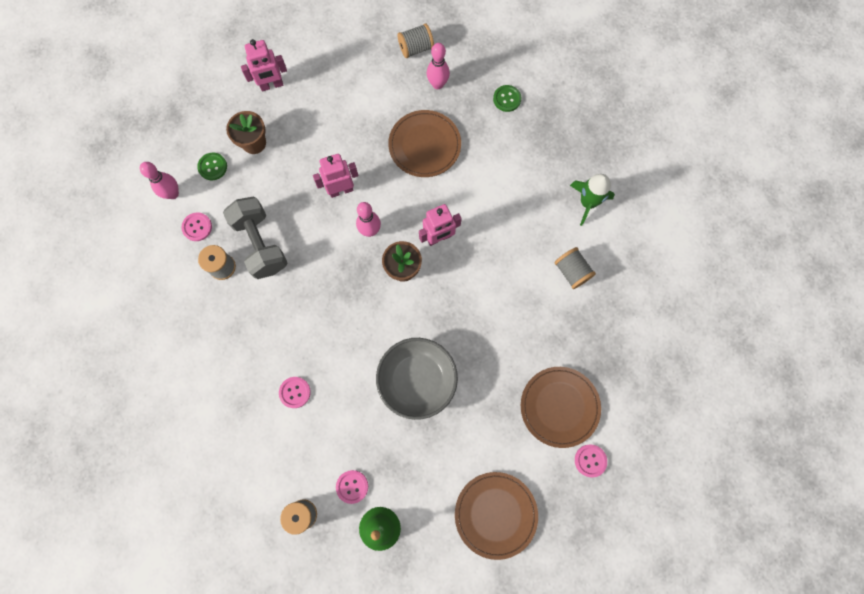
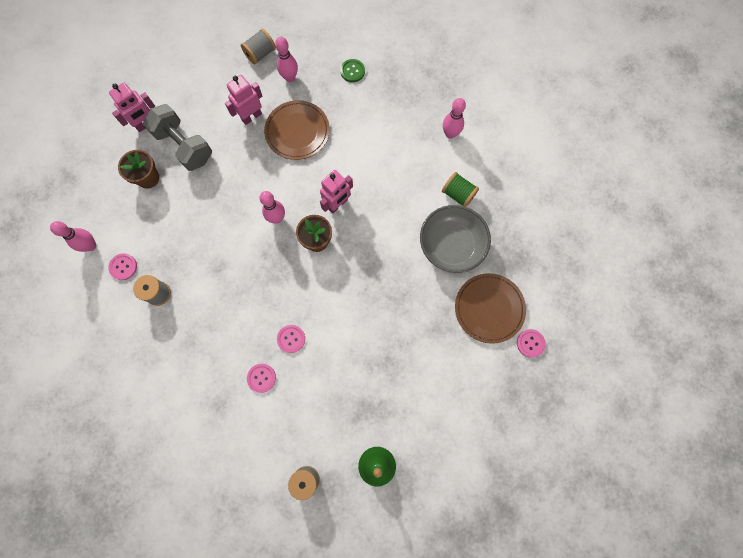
camera: 20 degrees left, 0 degrees up
green button [197,153,227,180] -> none
grey dumbbell [223,197,287,279] -> grey dumbbell moved to [143,104,212,171]
pink robot [313,154,358,198] -> pink robot moved to [225,75,262,125]
pink button [336,470,368,504] -> pink button moved to [277,325,305,353]
grey bowl [376,338,458,420] -> grey bowl moved to [420,205,491,273]
brown plate [455,472,538,560] -> none
grey spool [554,247,596,289] -> green spool [442,172,479,207]
green rocket [570,174,615,226] -> pink bowling pin [443,98,466,139]

